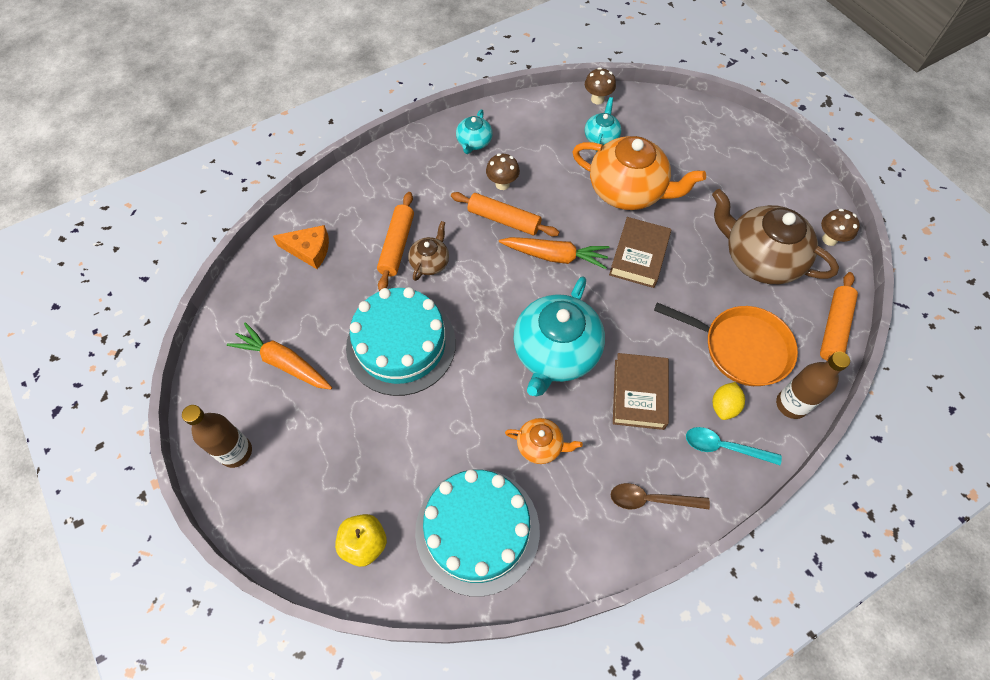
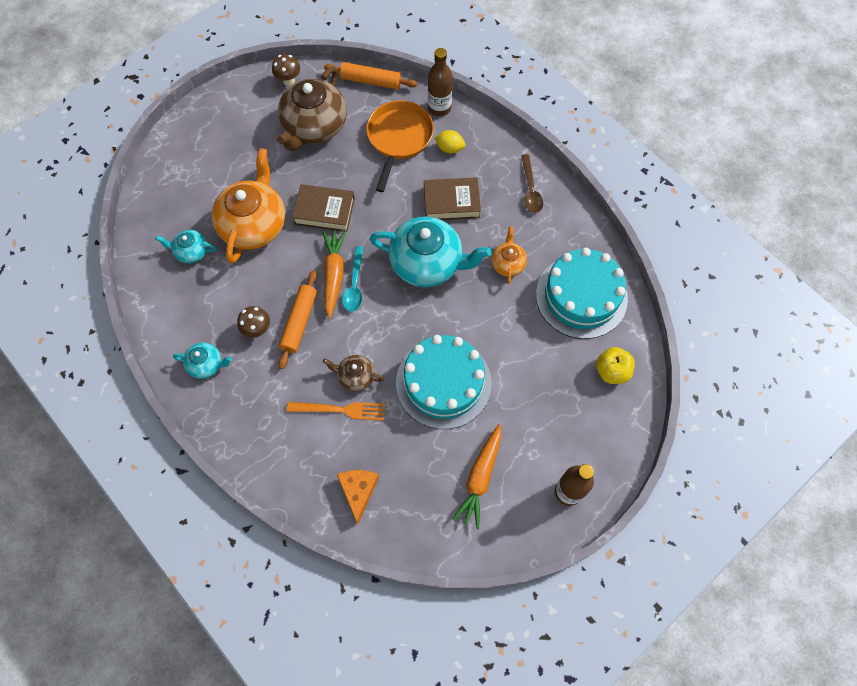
camera: 100 degrees left, 5 degrees up
orange rolling pin [377,192,414,291] -> orange fork [287,402,385,420]
brown mushroom [585,67,616,104] -> none
turquoise spoon [686,427,782,465] -> turquoise spoon moved to [342,246,364,311]

